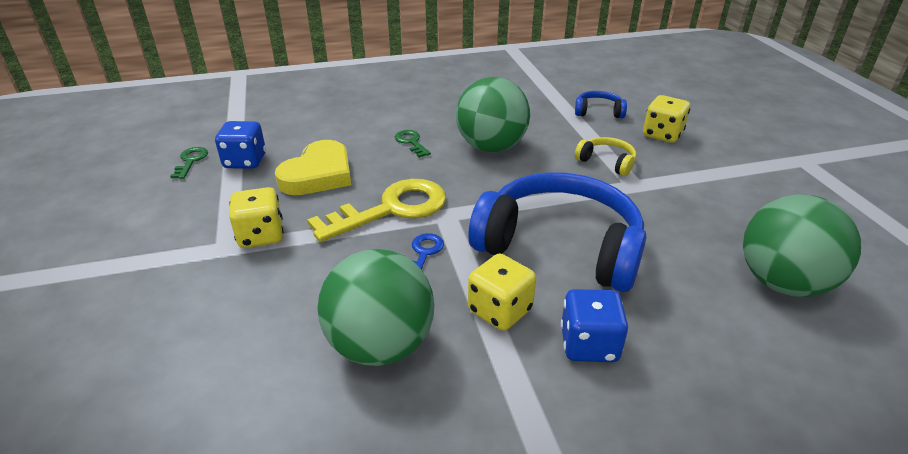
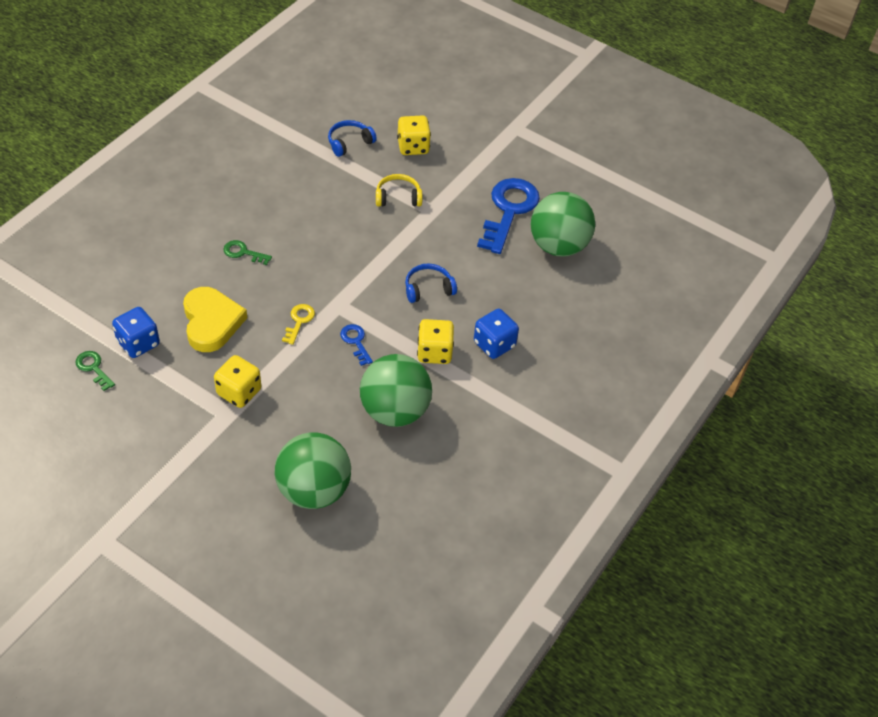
camera: 45 degrees left, 15 degrees up
yellow key [307,179,446,242] -> yellow key [282,304,315,345], size x0.46
green ball [456,77,530,152] -> green ball moved to [275,432,351,509]
blue headphones [468,172,647,292] -> blue headphones [405,263,457,303], size x0.43
none -> blue key [477,178,540,254]

